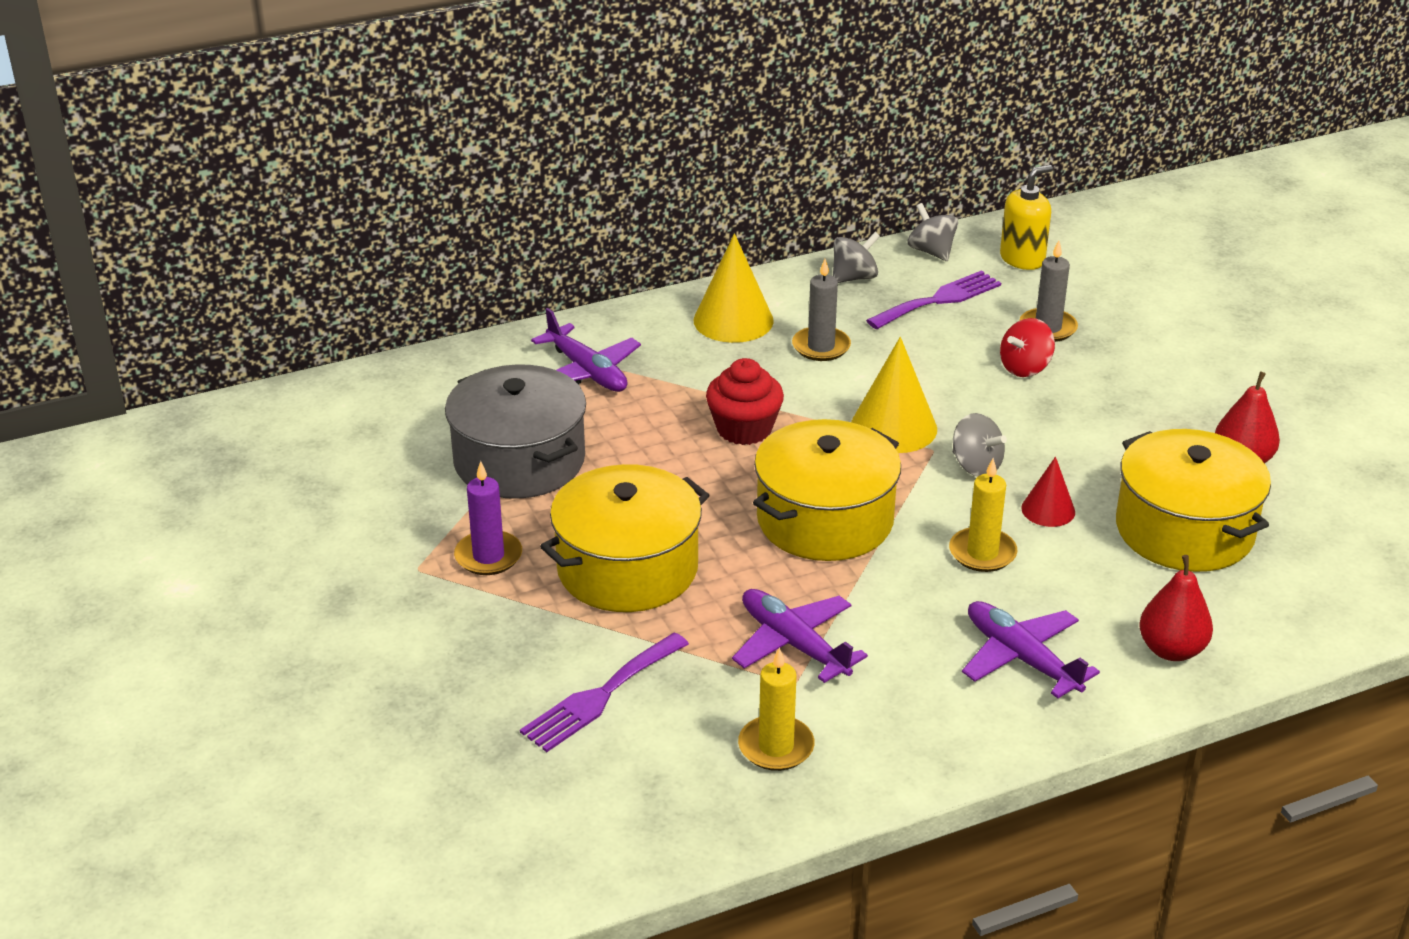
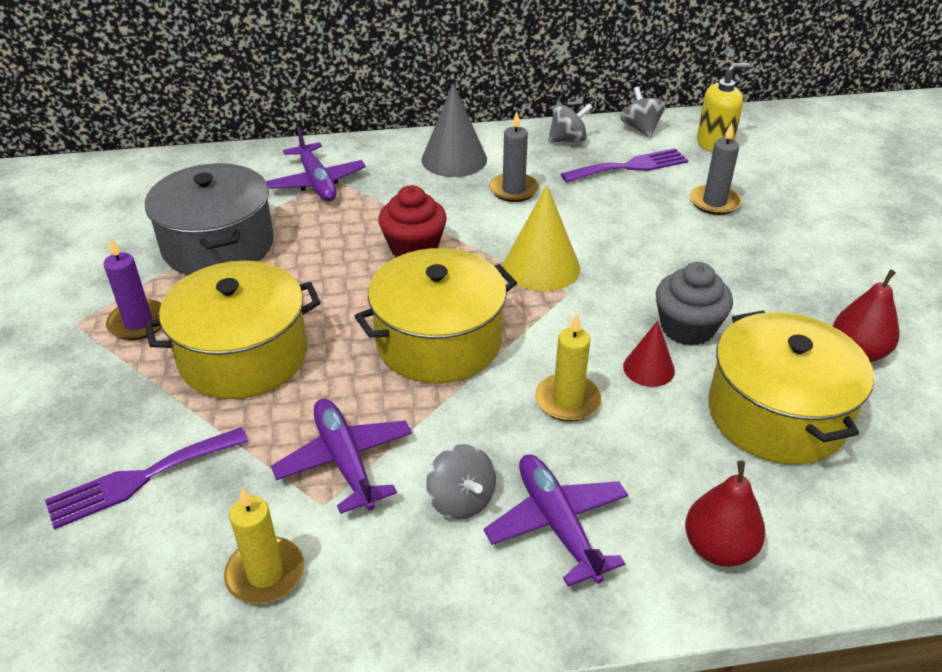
camera: 15 degrees right, 5 degrees up
yellow cone [694,234,774,343] -> grey cone [422,83,487,177]
grey spinning top [952,413,1007,477] -> grey spinning top moved to [426,444,496,520]
red spinning top [1000,318,1055,377] -> none
none -> grey cupcake [656,262,733,346]

